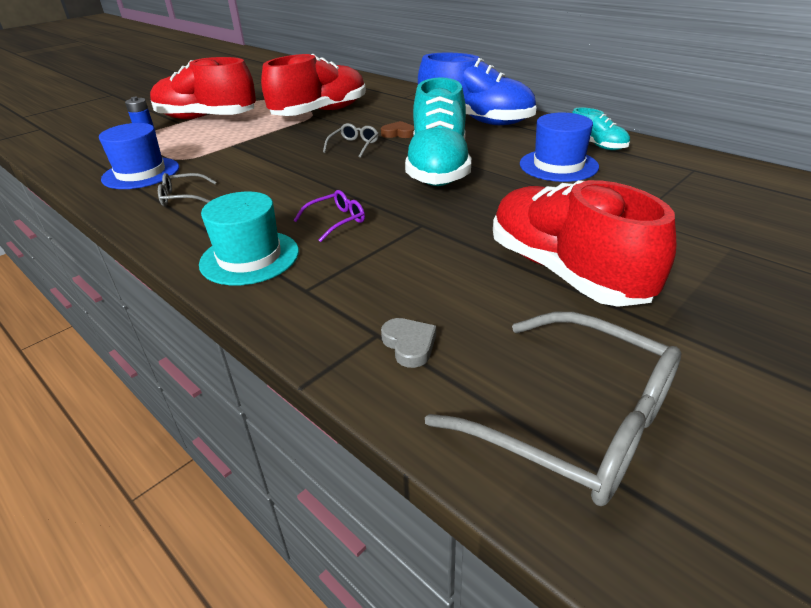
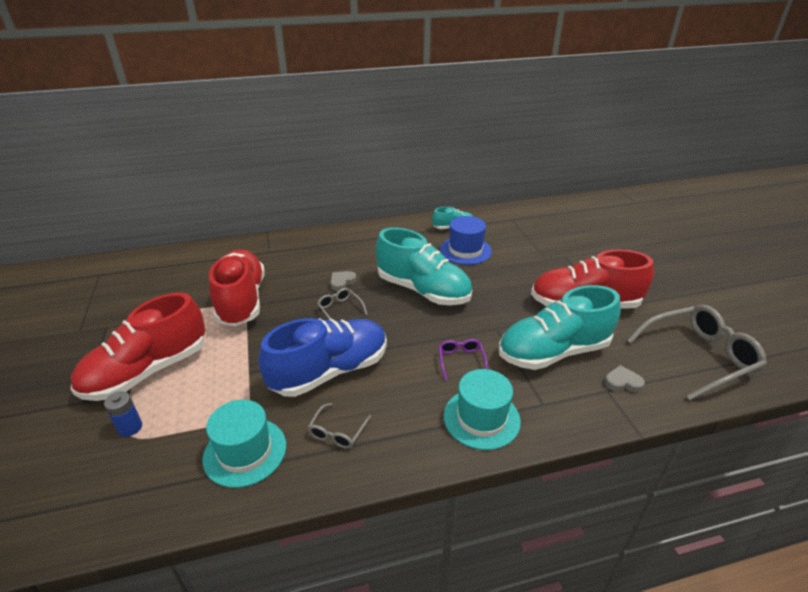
camera: 60 degrees left, 0 degrees up
blue hat [99,123,179,189] -> turquoise hat [202,400,286,488]
brown heart [381,121,414,138] -> grey heart [331,271,357,291]
blue shoe [418,52,536,125] -> blue shoe moved to [258,318,387,397]
none -> turquoise shoe [498,285,621,370]

